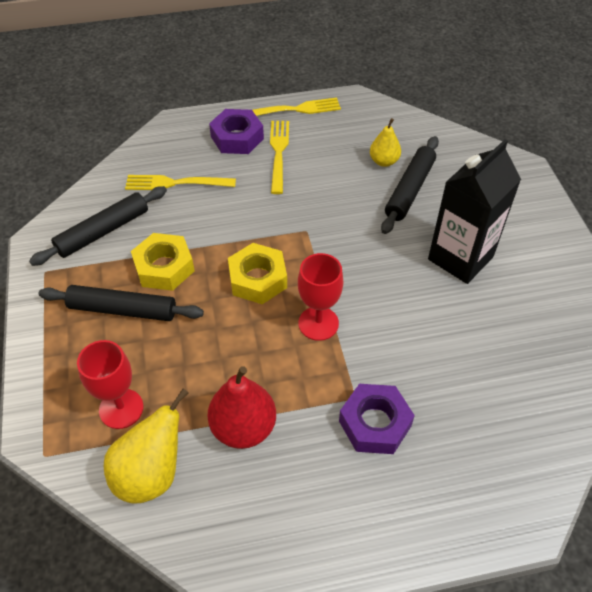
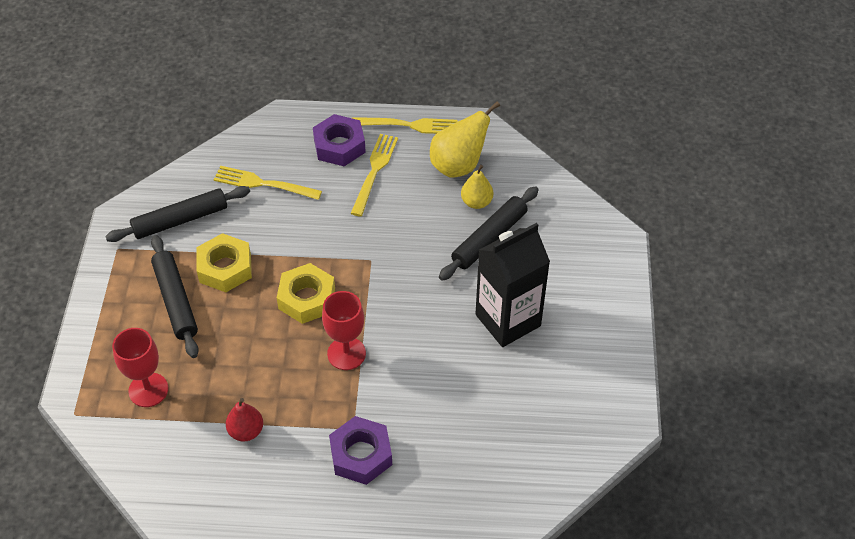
camera: 15 degrees right, 0 degrees up
black rolling pin [39,285,204,321] -> black rolling pin turned 45 degrees clockwise [151,235,199,358]
yellow pear [104,388,189,504] -> yellow pear moved to [430,101,500,178]
red pear [207,366,276,449] -> red pear [226,398,263,442], size x0.62

